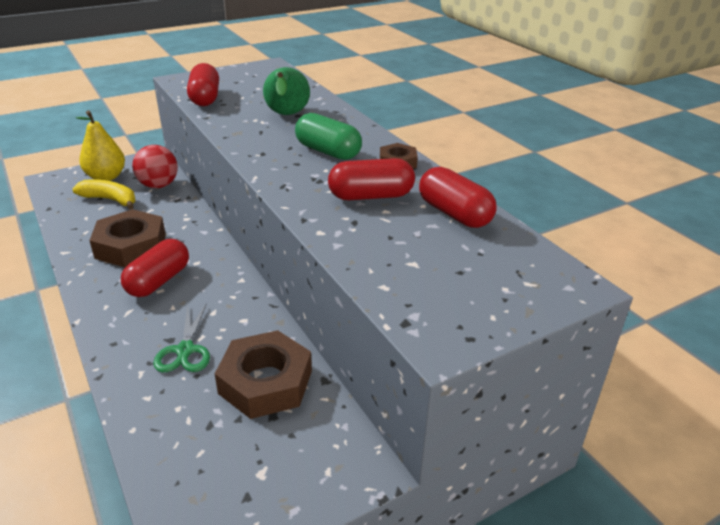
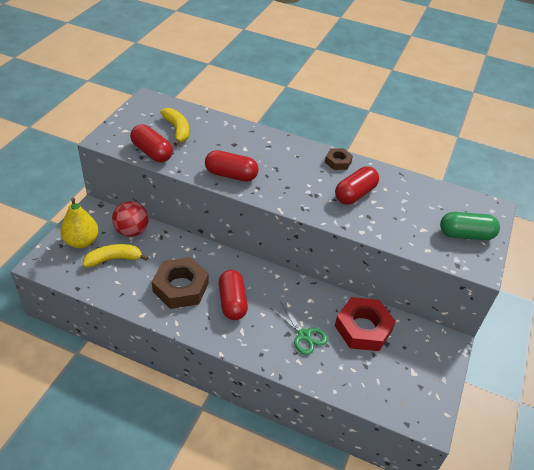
camera: 40 degrees left, 10 degrees up
brown nut [215,330,312,419] -> red nut [335,297,396,351]
green pear [263,67,310,115] -> none
green capsule [295,113,362,160] -> green capsule moved to [440,212,500,240]
red capsule [419,167,497,228] -> red capsule moved to [205,150,259,182]
none -> yellow banana [160,108,189,146]

